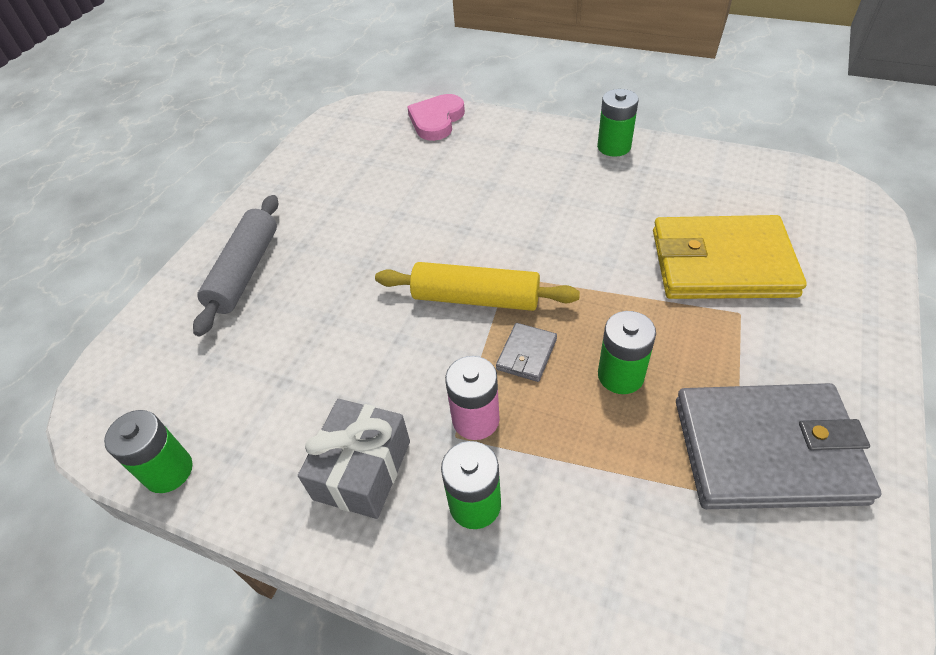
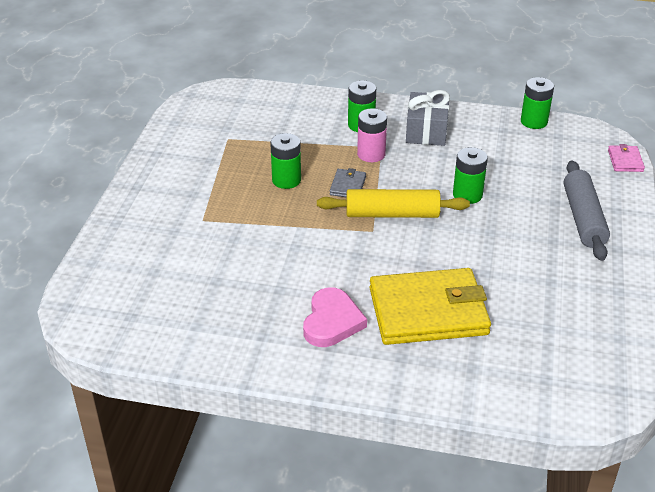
camera: 165 degrees right, 10 degrees down
pink heart [407,94,465,141] -> pink heart moved to [303,287,367,347]
green battery [597,89,639,157] -> green battery moved to [453,147,488,204]
yellow wallet [653,215,807,299] -> yellow wallet moved to [370,268,491,345]
grey wallet [676,383,882,509] -> none
none -> pink wallet [608,144,645,172]

